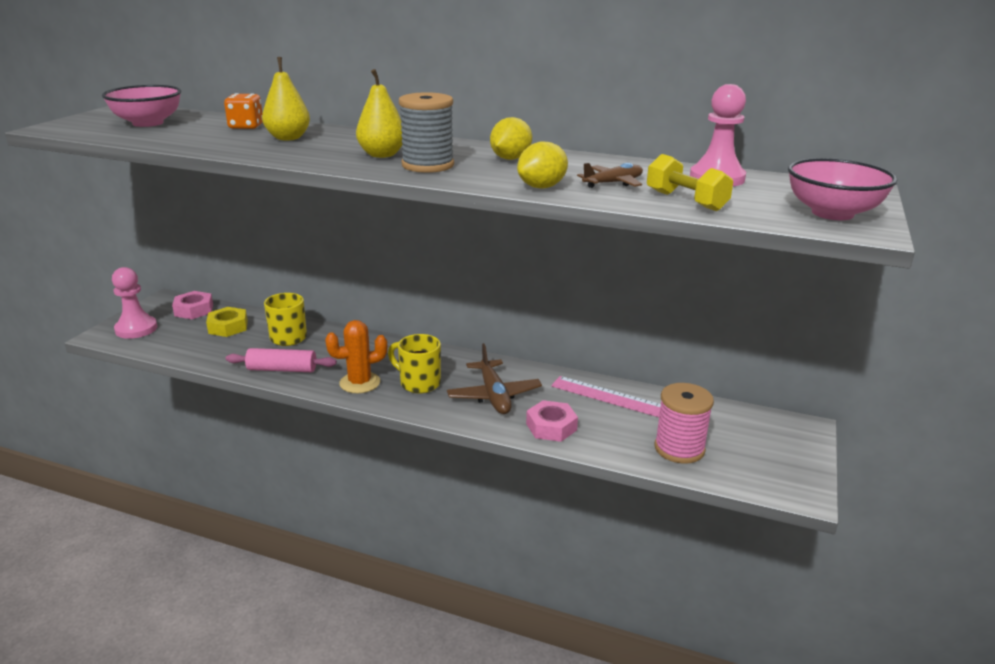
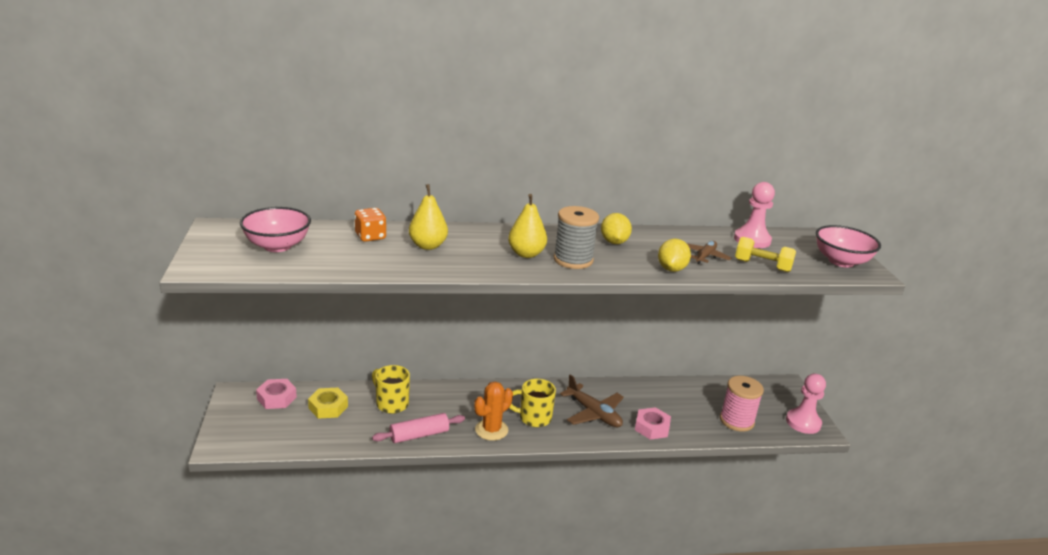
camera: 30 degrees left, 0 degrees up
pink pawn [112,267,157,339] -> pink pawn moved to [786,374,826,434]
pink ruler [551,376,661,417] -> none

